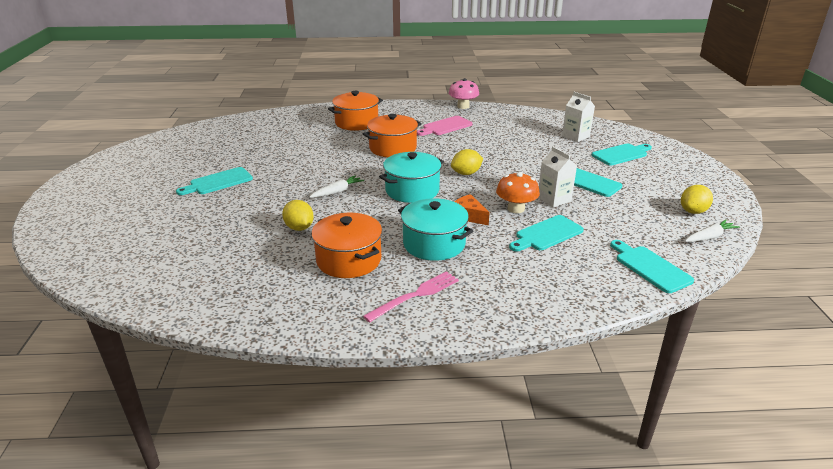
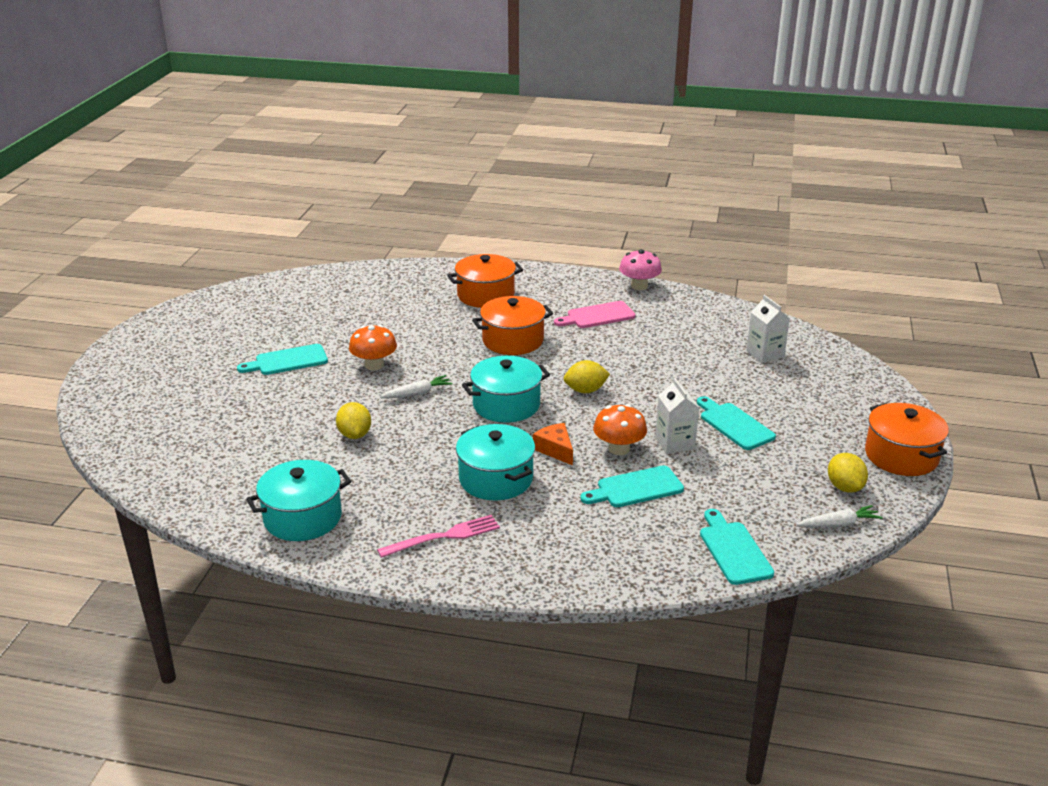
camera: 15 degrees right, 0 degrees up
orange pot [311,213,382,278] -> orange pot moved to [865,403,949,476]
turquoise cutting board [592,144,652,165] -> none
yellow lemon [681,185,713,214] -> yellow lemon turned 75 degrees counterclockwise [828,453,868,492]
none -> turquoise pot [246,460,351,541]
none -> orange mushroom [349,325,397,370]

